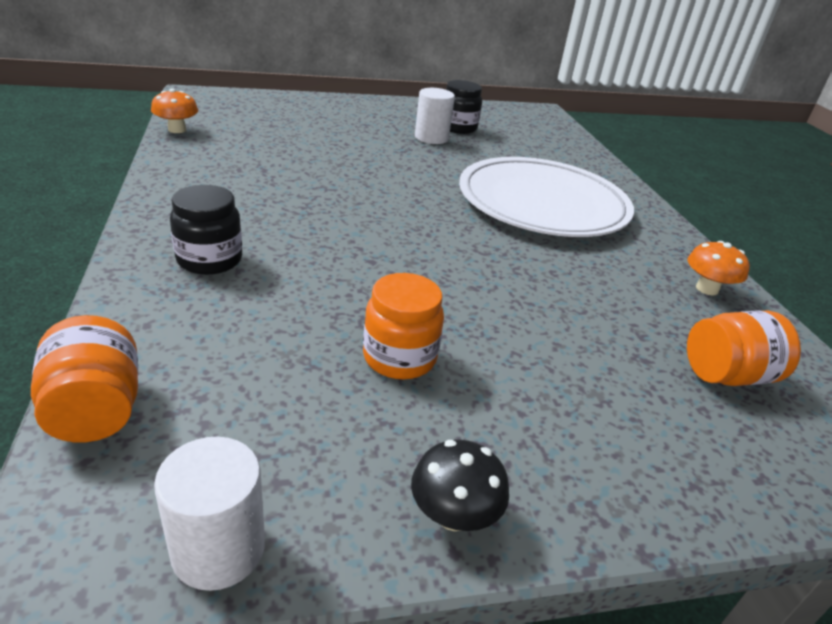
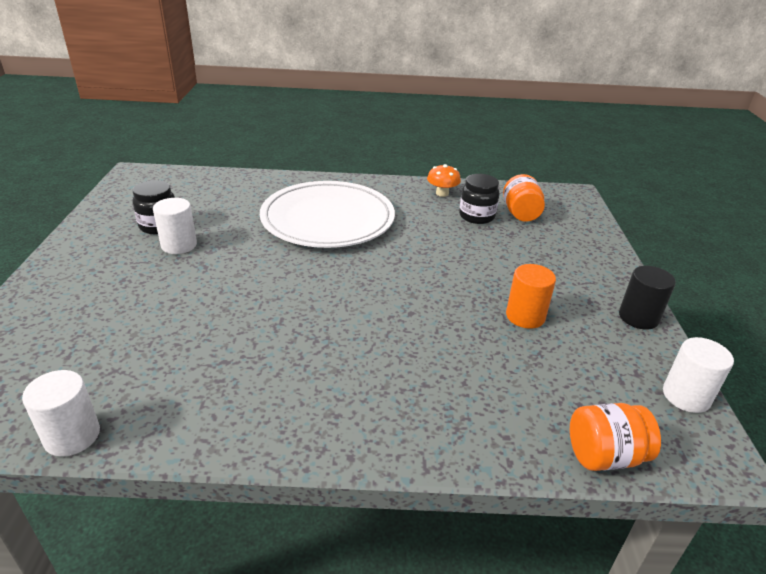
camera: 75 degrees left, 0 degrees up
orange mushroom [151,88,198,133] -> white cylinder [22,370,100,457]
black jar [170,185,242,275] -> black jar moved to [459,174,499,224]
orange jar [363,273,444,379] -> orange cylinder [506,264,556,329]
black mushroom [411,440,509,531] -> black cylinder [619,266,676,330]

